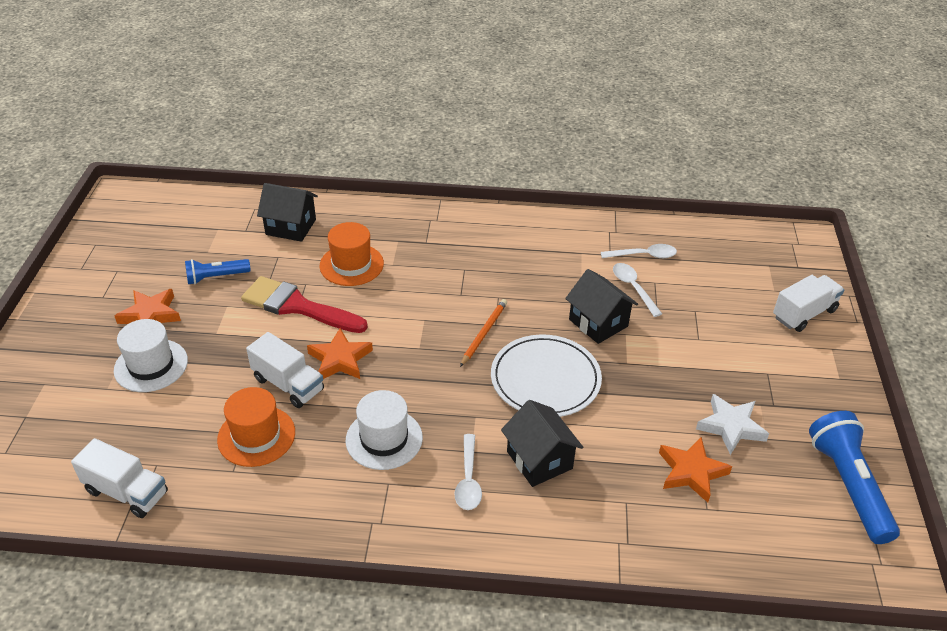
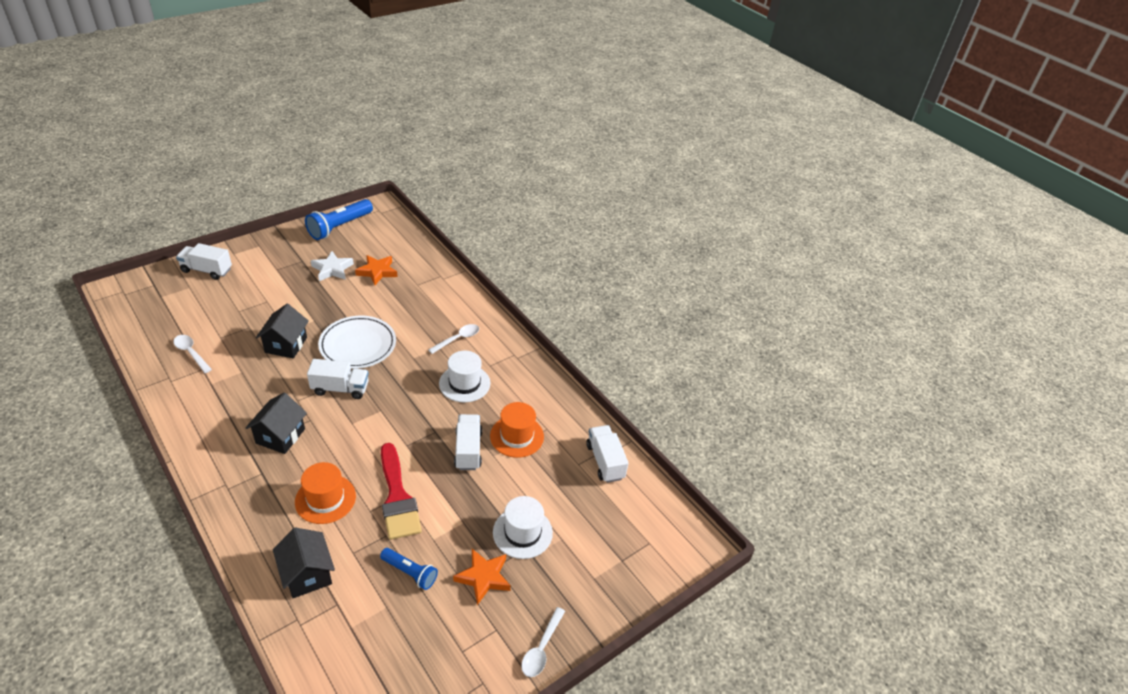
camera: 135 degrees left, 0 degrees up
orange star [307,328,373,379] -> none
orange pencil [460,299,507,367] -> white truck [307,359,369,399]
black house [501,400,583,487] -> black house moved to [246,393,307,454]
white spoon [613,263,662,317] -> white spoon moved to [521,607,565,677]

